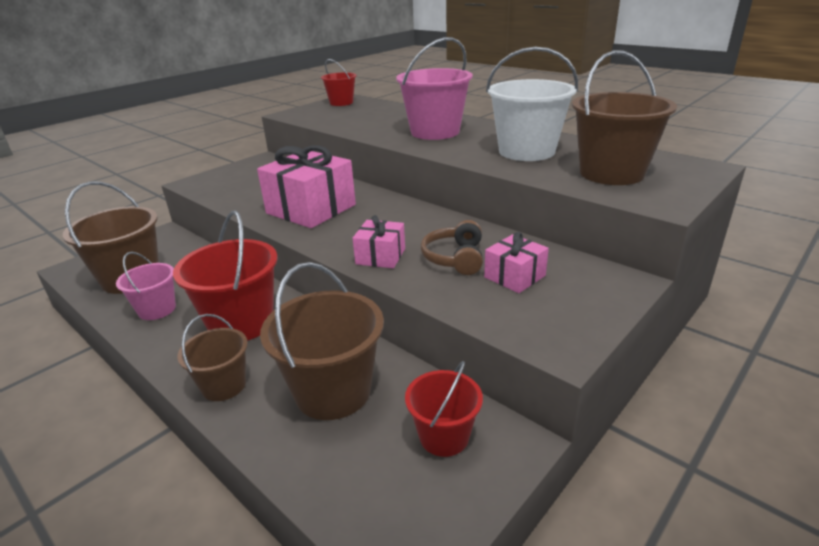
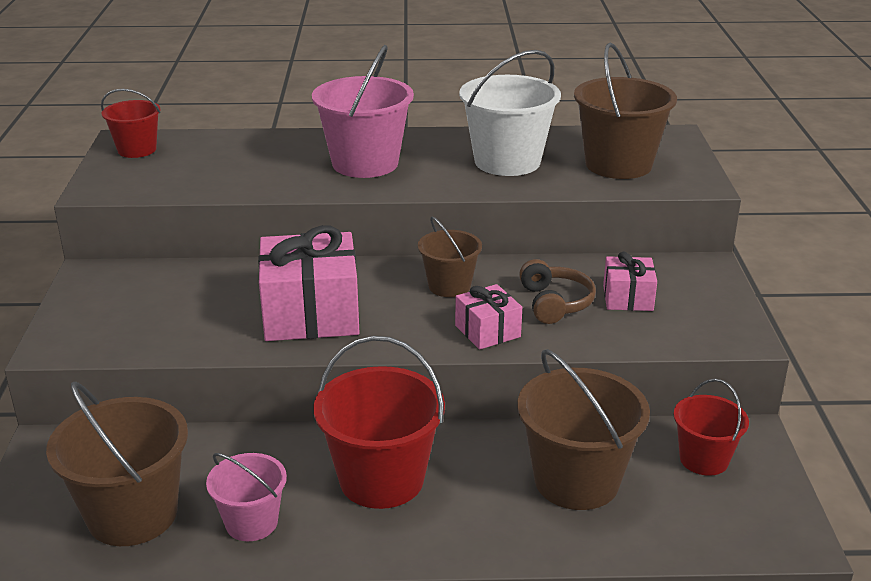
camera: 45 degrees left, 0 degrees up
brown bucket [177,314,248,401] -> brown bucket moved to [418,216,482,297]
brown headphones [421,220,483,275] -> brown headphones turned 150 degrees counterclockwise [519,259,596,324]

